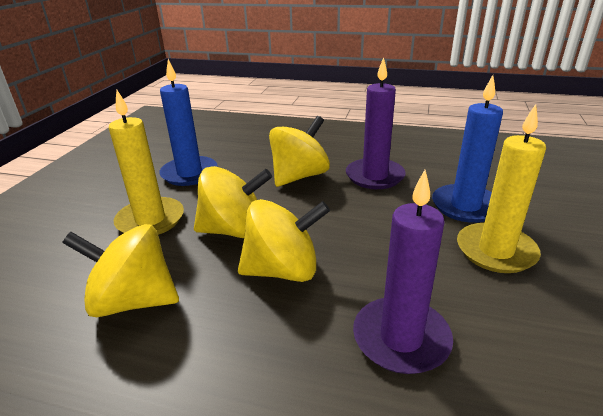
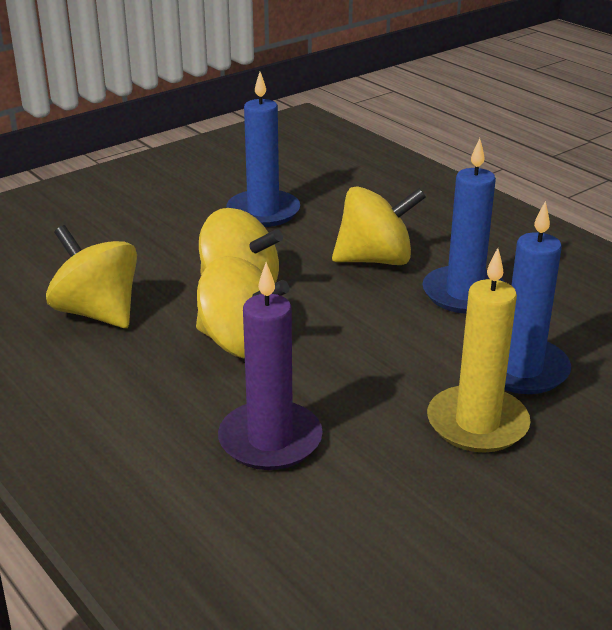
camera: 35 degrees right, 0 degrees up
yellow candle [109,90,184,235] -> none
purple candle [346,57,406,189] -> blue candle [423,138,505,314]

